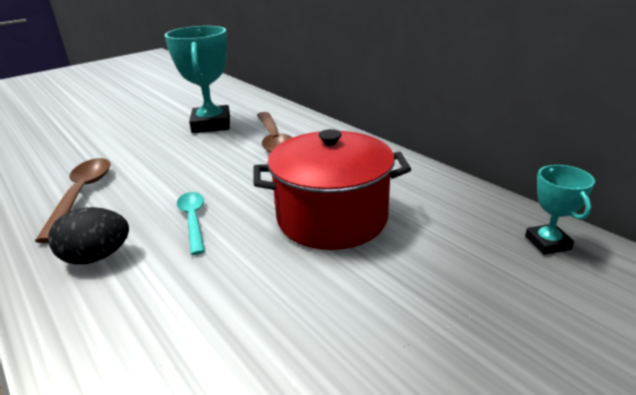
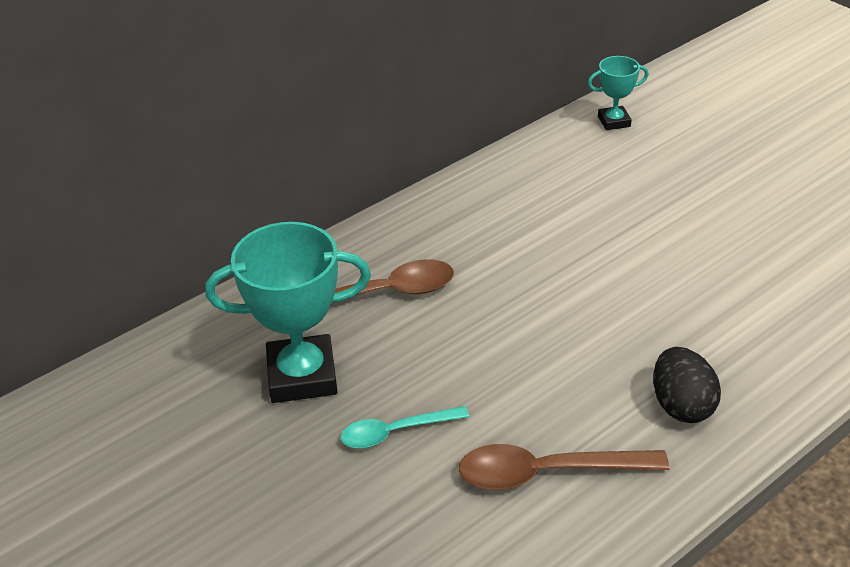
camera: 90 degrees left, 10 degrees up
turquoise spoon [177,192,205,255] -> turquoise spoon moved to [340,406,469,448]
red pot [253,129,411,250] -> none

